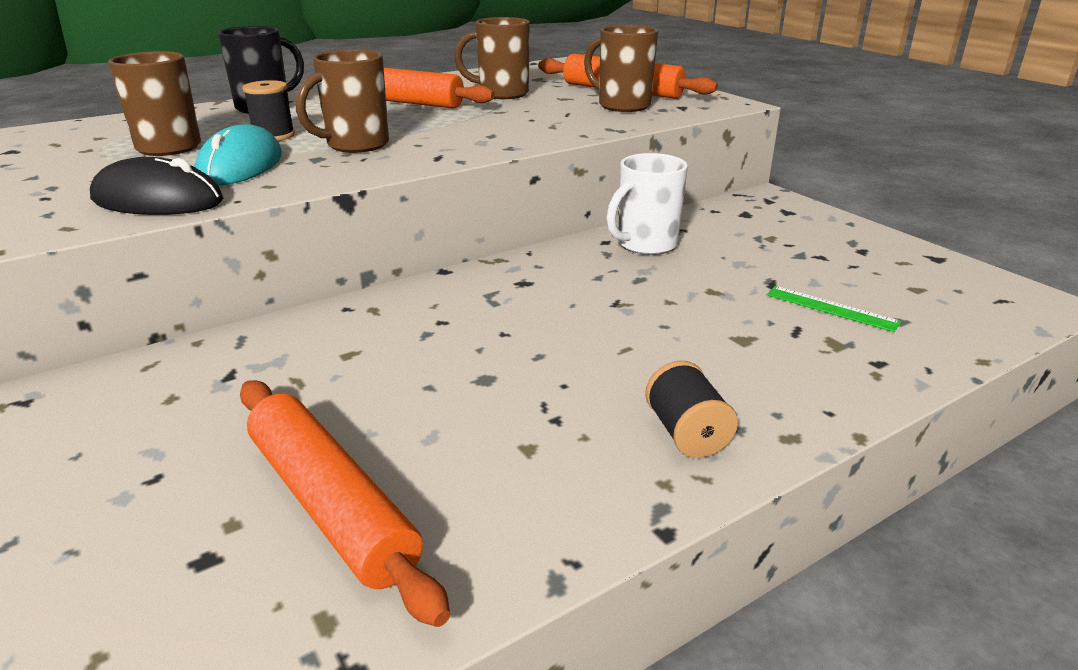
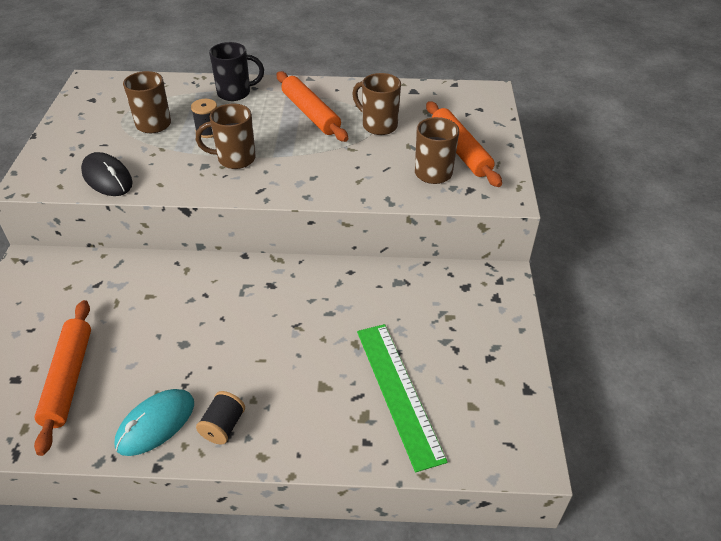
camera: 35 degrees right, 15 degrees up
turquoise mouse [194,124,282,186] -> turquoise mouse moved to [115,389,194,456]
white mug [607,153,688,255] -> none
green ruler [767,286,901,332] -> green ruler [357,324,447,472], size x2.11

